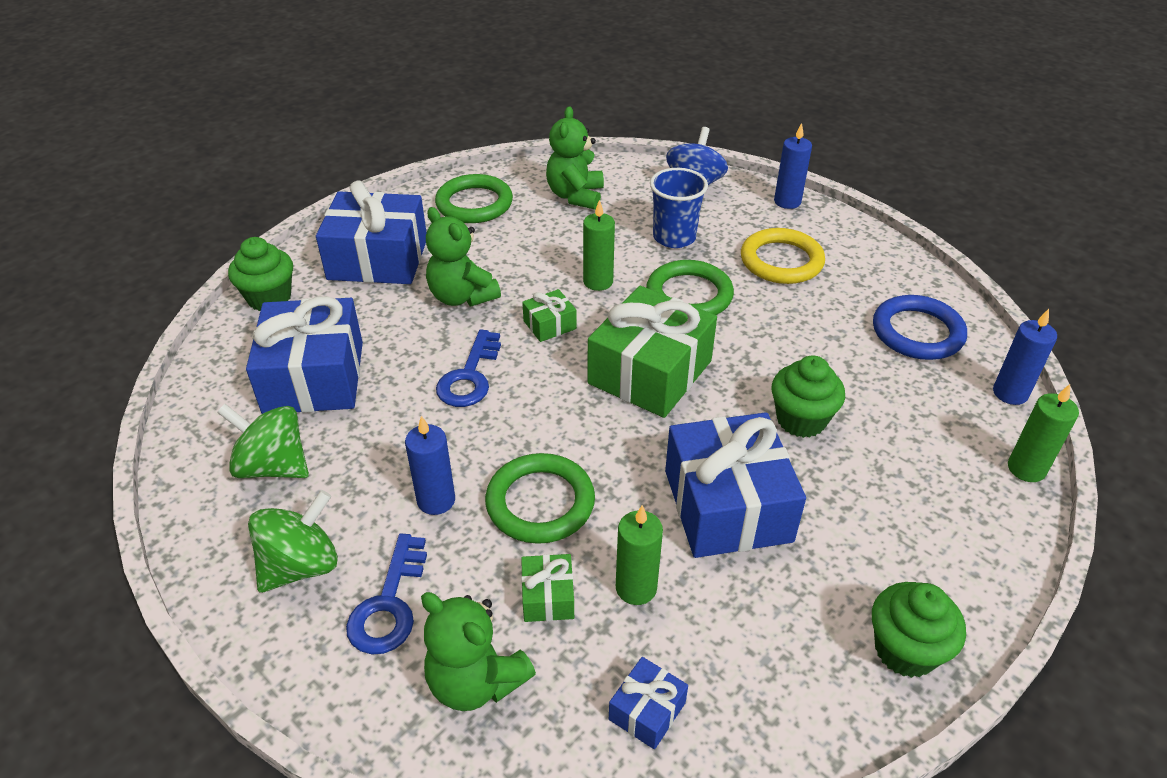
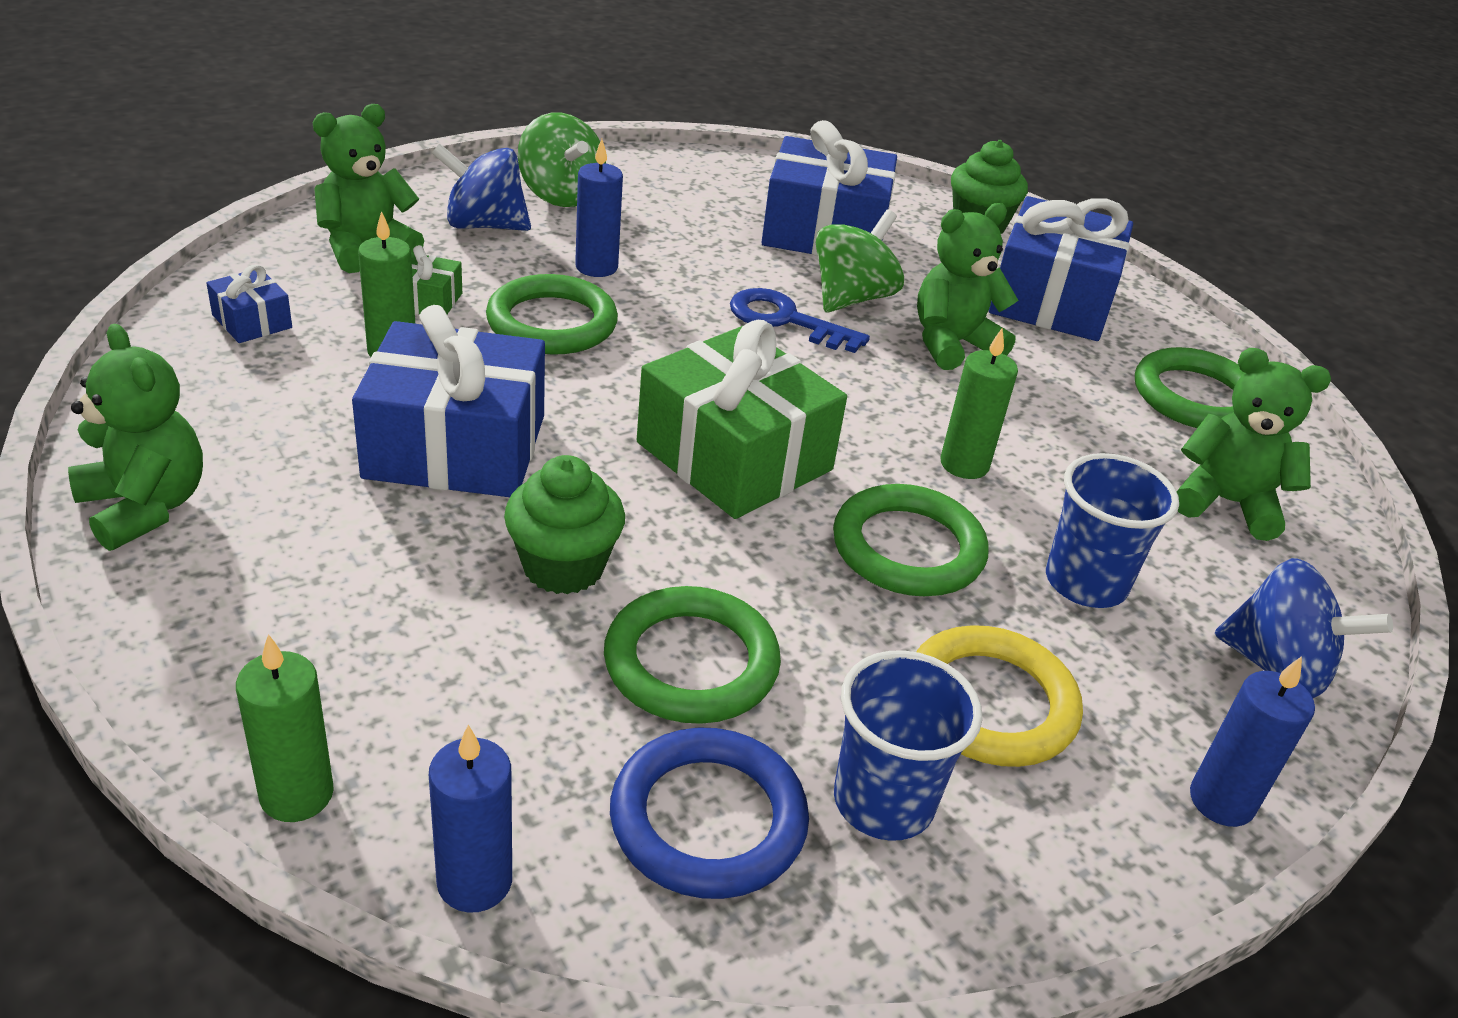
camera: 100 degrees right, 5 degrees down
green spinning top [217,404,309,478] -> green spinning top moved to [816,210,904,313]
blue key [346,533,427,654] -> blue spinning top [432,143,531,231]
green gift [522,289,577,342] -> none
green cupcake [872,582,966,678] -> green teddy bear [68,324,203,551]
none -> green ring [604,586,781,724]
none -> blue cup [834,650,982,841]

